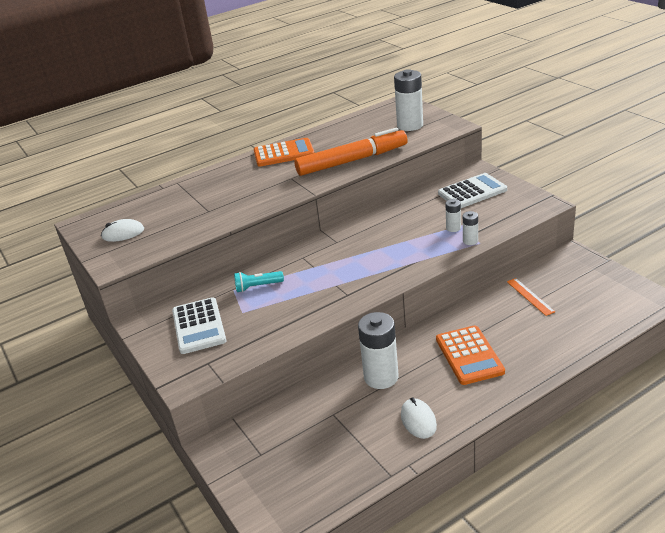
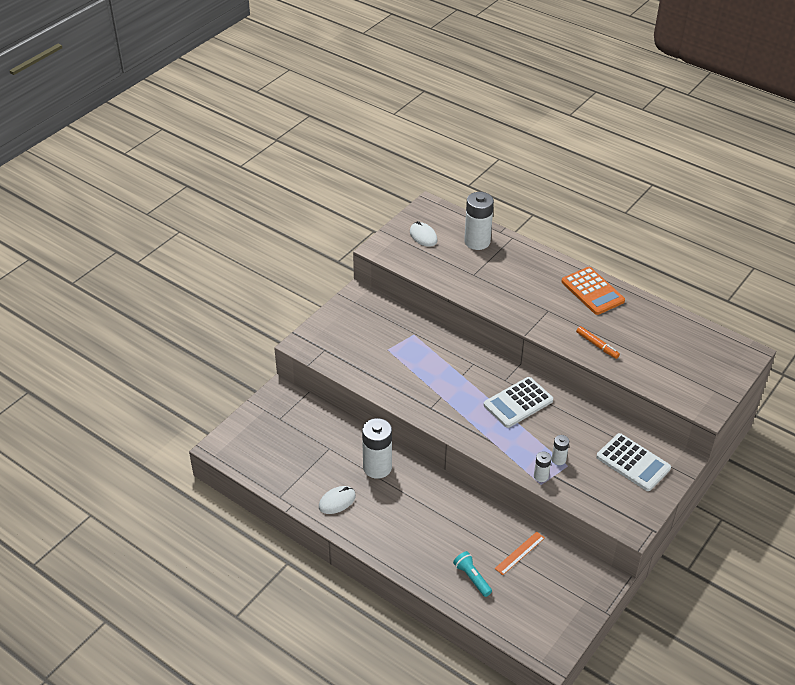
camera: 65 degrees right, 10 degrees up
white calculator [172,297,226,354] -> white calculator moved to [484,377,553,428]
turquoise flashlight [234,271,284,292] -> turquoise flashlight moved to [453,551,492,597]
orange marker [294,128,408,176] -> orange marker [576,326,620,359], size x0.43
white battery [394,69,423,131] -> white battery moved to [464,192,494,250]
orange calculator [436,325,505,385] -> none

